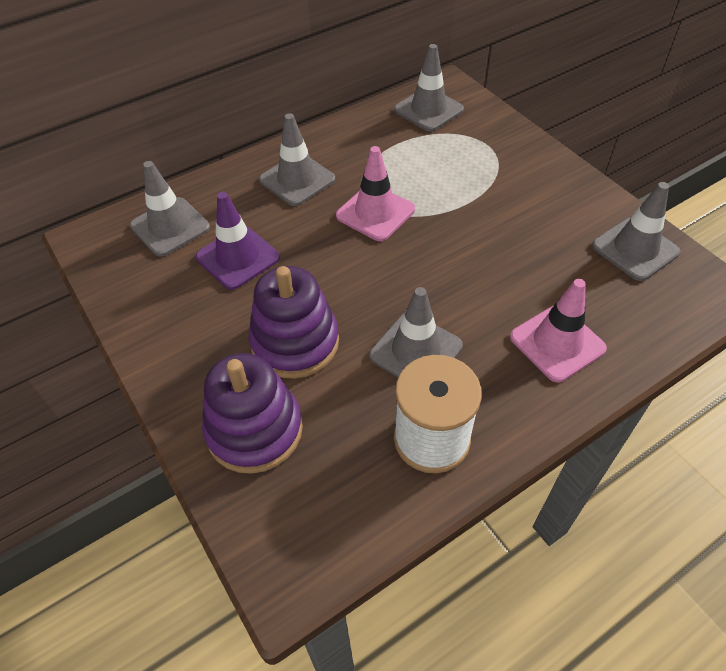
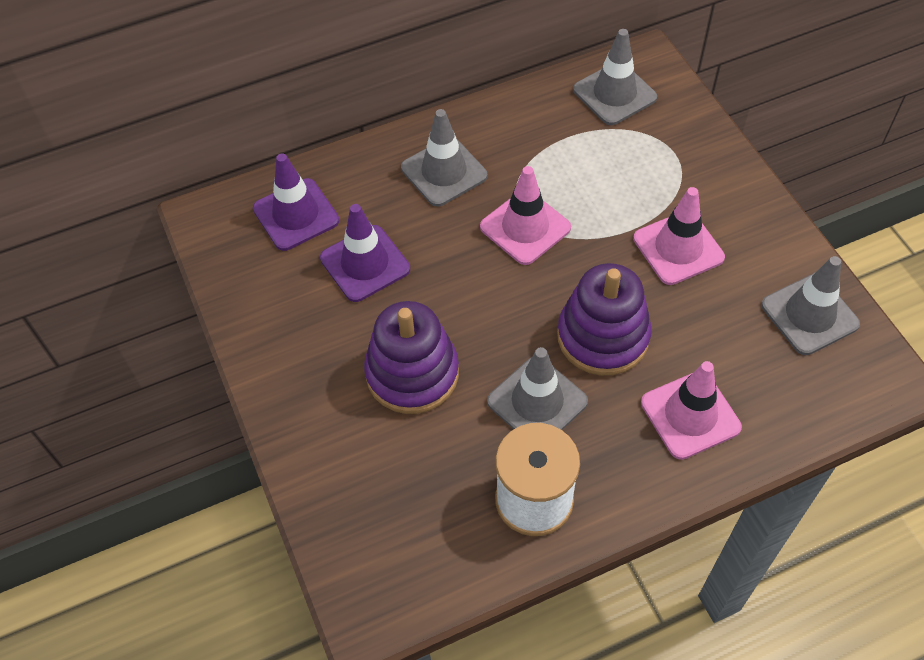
camera: 10 degrees right, 5 degrees up
grey traffic cone [130,161,210,257] -> purple traffic cone [253,153,339,251]
purple stacking toy [202,353,303,474] -> purple stacking toy moved to [557,263,652,376]
none -> pink traffic cone [633,187,725,285]

